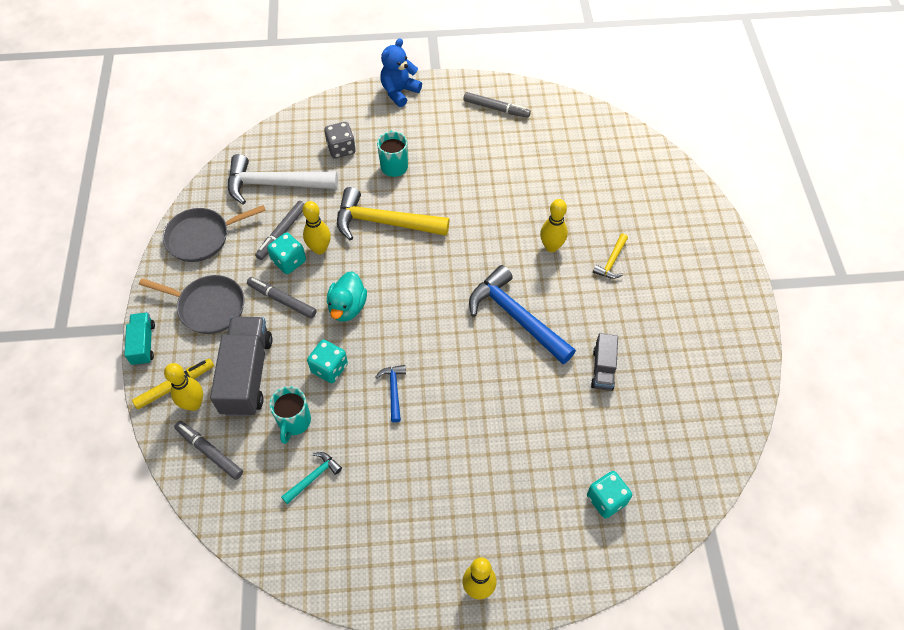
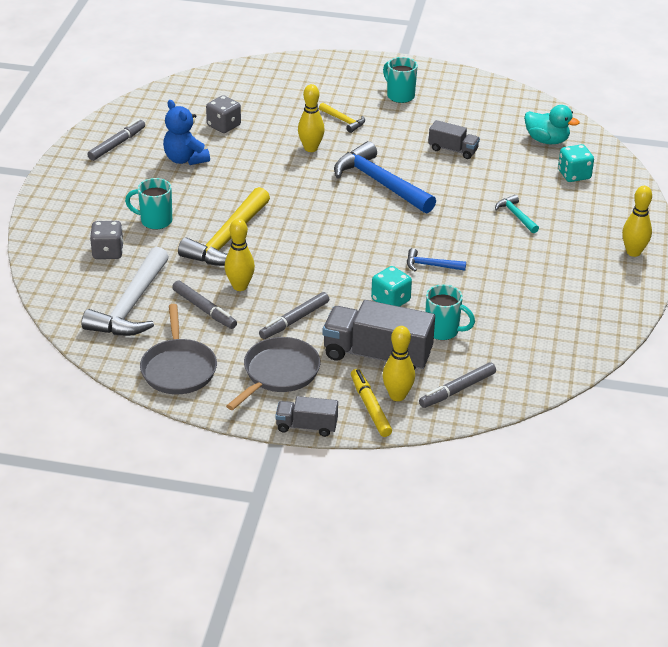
camera: 75 degrees left, 20 degrees down
turquoise truck [125,312,155,366] -> grey truck [275,396,338,437]
turquoise dice [267,232,306,274] -> none
turquoise hammer [281,452,342,504] -> turquoise hammer moved to [495,195,539,233]
turquoise duck [327,272,367,321] -> turquoise duck moved to [524,105,580,144]
blue teddy bear [380,38,422,107] -> blue teddy bear moved to [163,100,210,165]
blue hammer [469,265,576,364] -> blue hammer turned 75 degrees clockwise [334,141,436,213]
none -> grey dice [206,95,241,133]
none -> turquoise mug [383,57,418,103]

